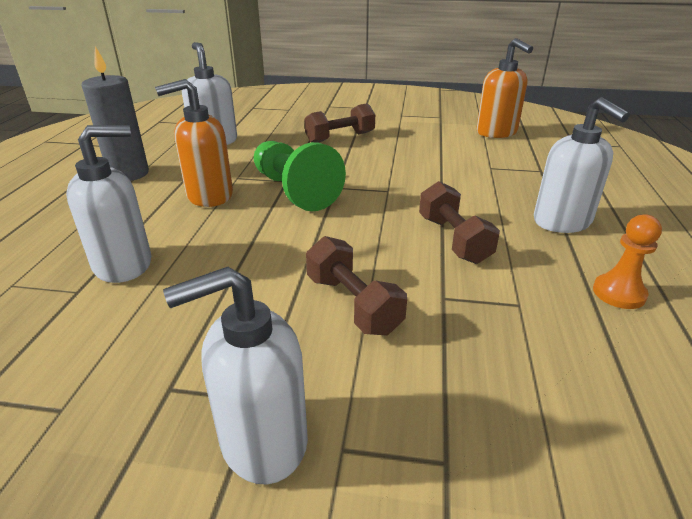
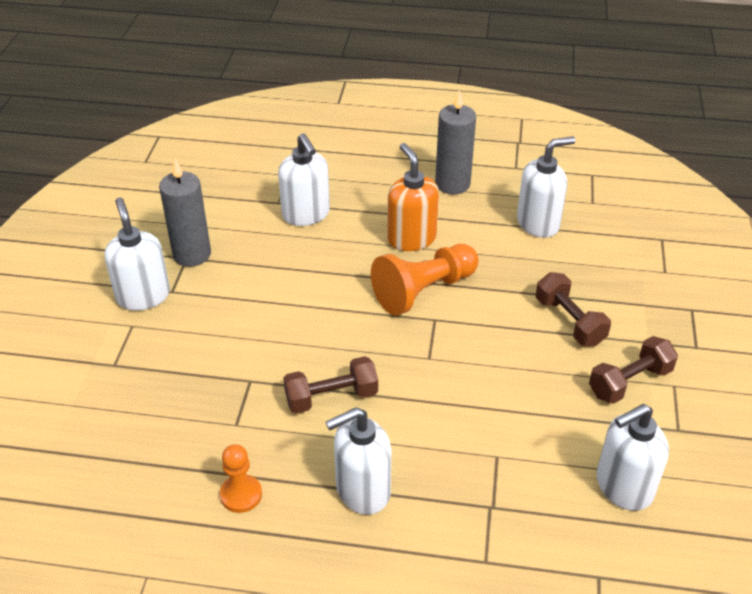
camera: 90 degrees right, 10 degrees up
green pawn [254,141,346,211] -> orange pawn [371,244,479,315]
brown dumbbell [306,236,407,335] -> brown dumbbell moved to [589,336,678,404]
orange soap dispenser [476,38,533,138] -> white soap dispenser [596,404,669,511]
none -> grey candle [159,159,211,267]

